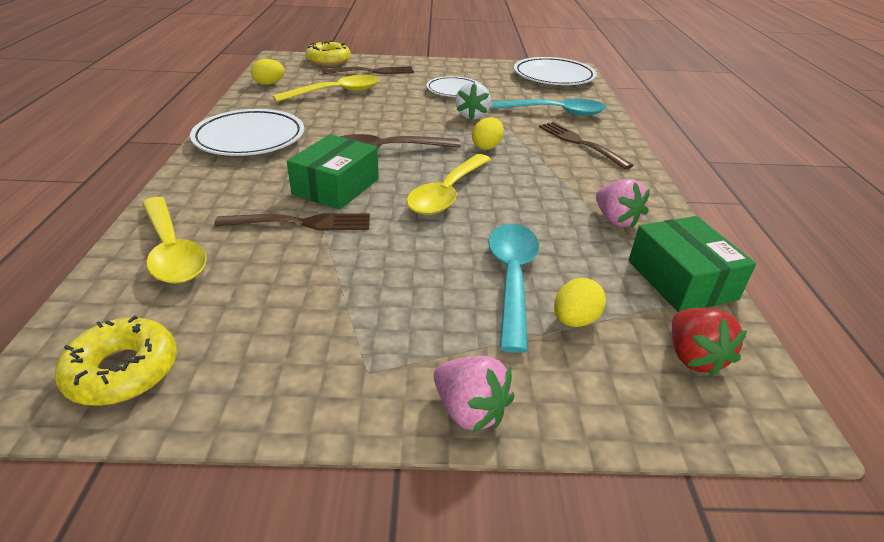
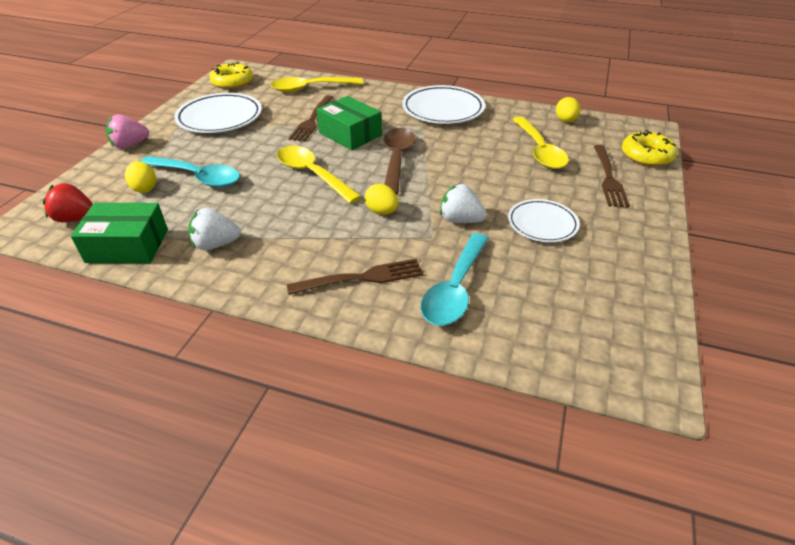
camera: 110 degrees right, 5 degrees up
white plate [514,57,597,85] -> white plate moved to [174,93,262,133]
pink strawberry [596,179,650,228] -> white strawberry [188,208,241,250]

